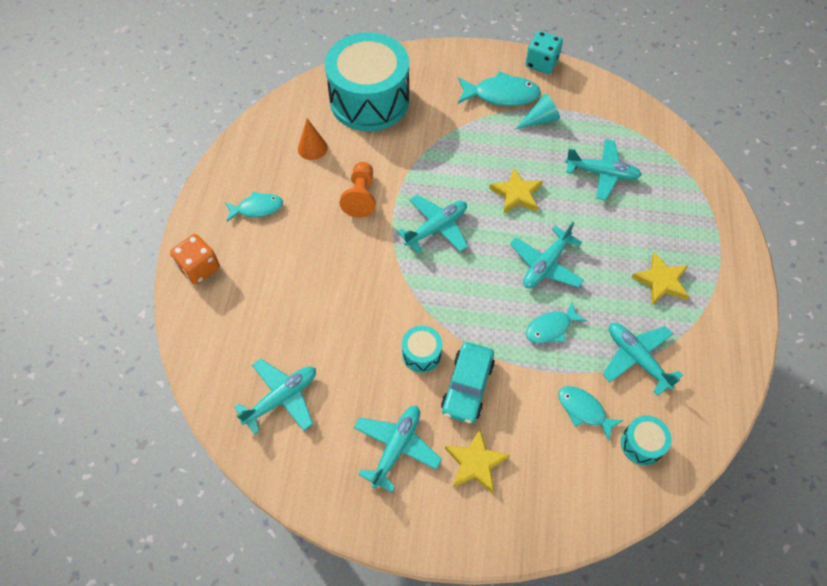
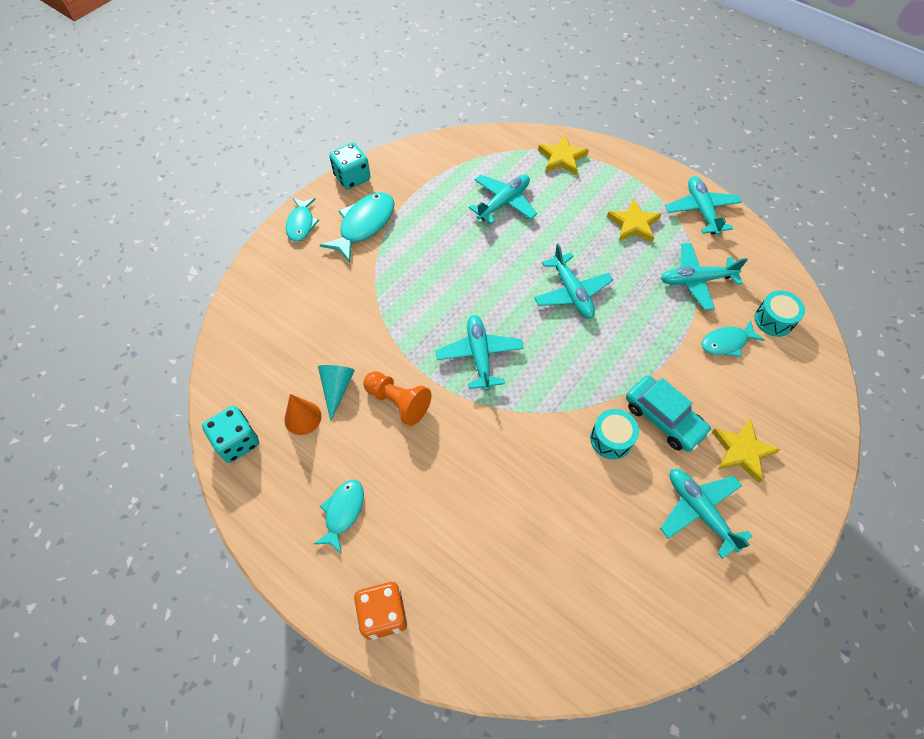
camera: 60 degrees left, 0 degrees up
turquoise plane [234,359,316,434] -> turquoise plane moved to [666,176,742,235]
turquoise drum [325,33,409,131] -> none
yellow star [489,168,543,213] -> yellow star moved to [538,135,589,176]
turquoise cone [515,93,560,129] -> turquoise cone moved to [318,365,355,422]
turquoise fish [526,302,587,343] -> turquoise fish moved to [286,198,319,242]
none -> turquoise dice [202,406,259,463]

